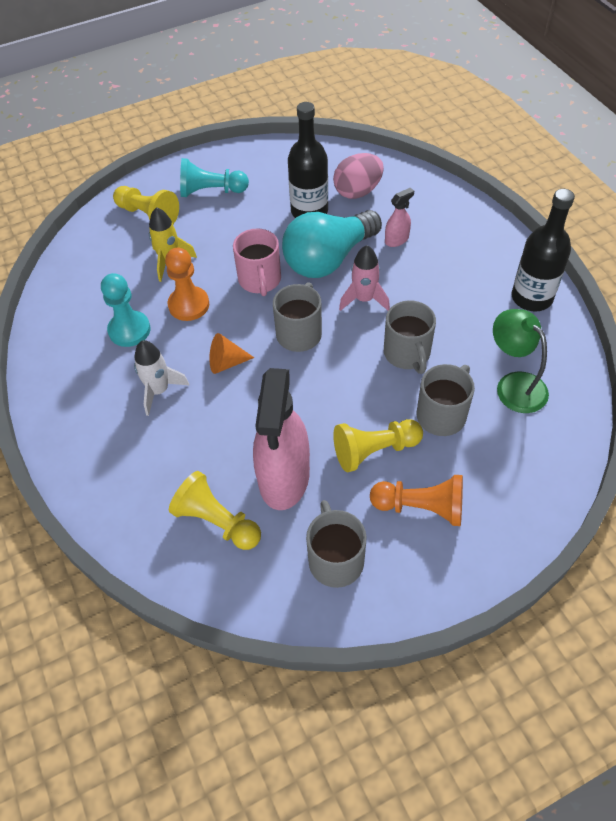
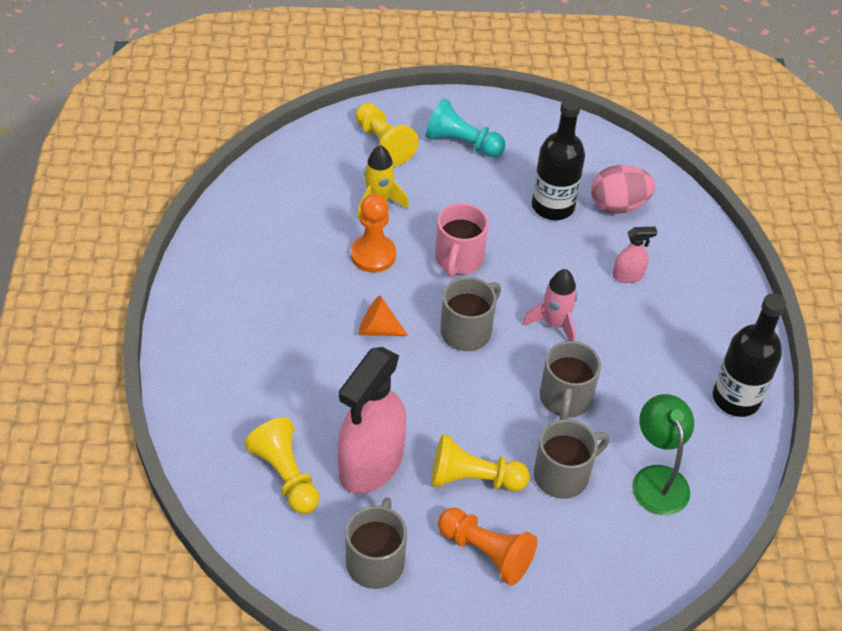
camera: 20 degrees right, 5 degrees down
turquoise pawn [101,273,150,347] -> none
white rocket [134,340,190,416] -> none
turquoise light bulb [282,210,382,278] -> none

